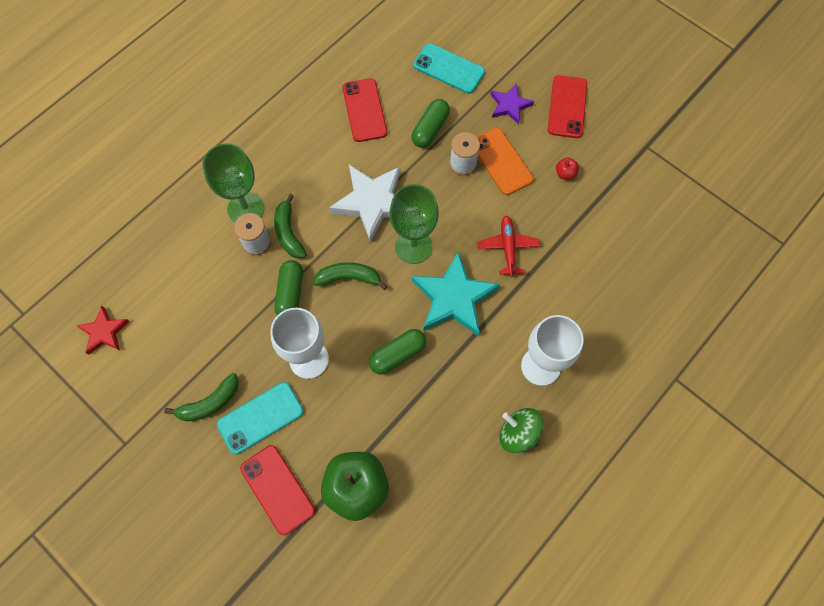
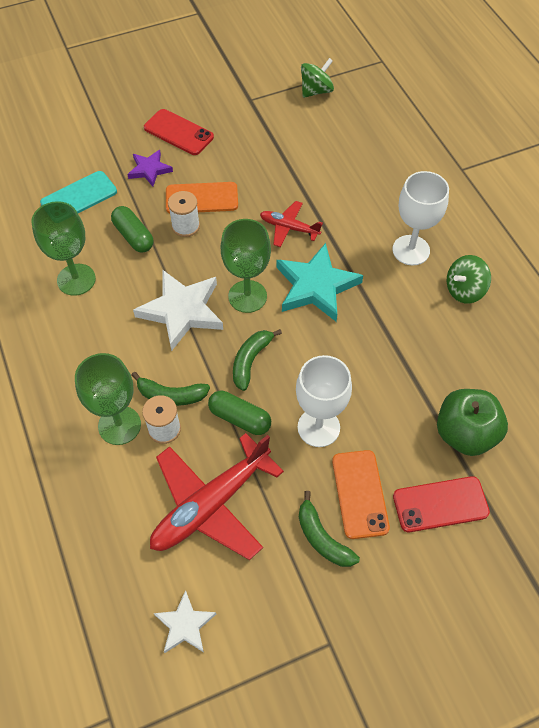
camera: 65 degrees left, 10 degrees down
red star [77,306,130,355] -> white star [154,590,216,653]
green banana [164,373,239,422] -> green banana turned 150 degrees clockwise [299,491,360,567]
turquoise phone [217,382,304,454] -> orange phone [332,450,390,539]
red phone [342,78,387,142] -> green goblet [32,201,96,296]
green capsule [369,329,426,375] -> none
red apple [556,157,579,180] -> none
none -> red plane [150,433,284,560]
none -> green spinning top [301,58,334,98]

